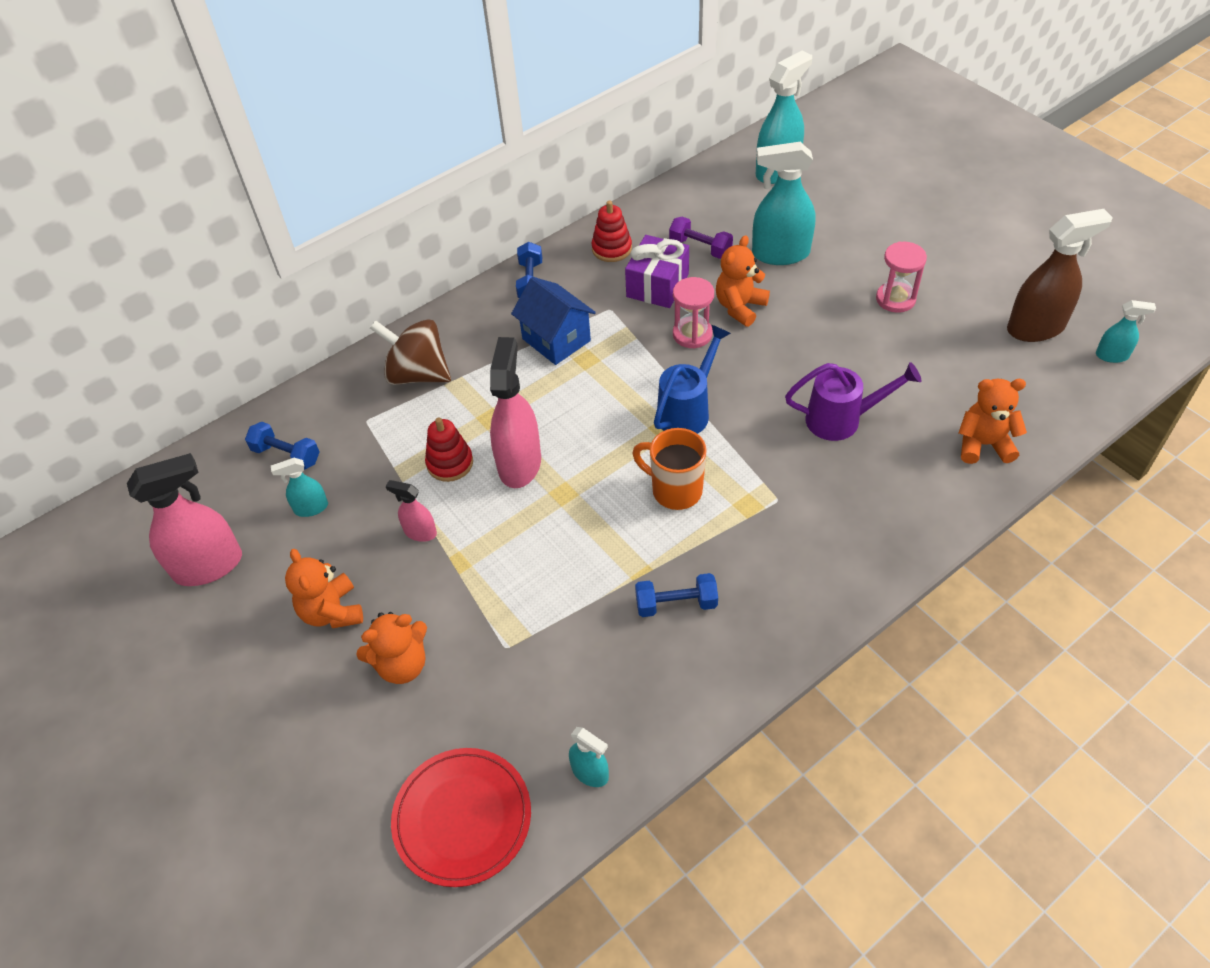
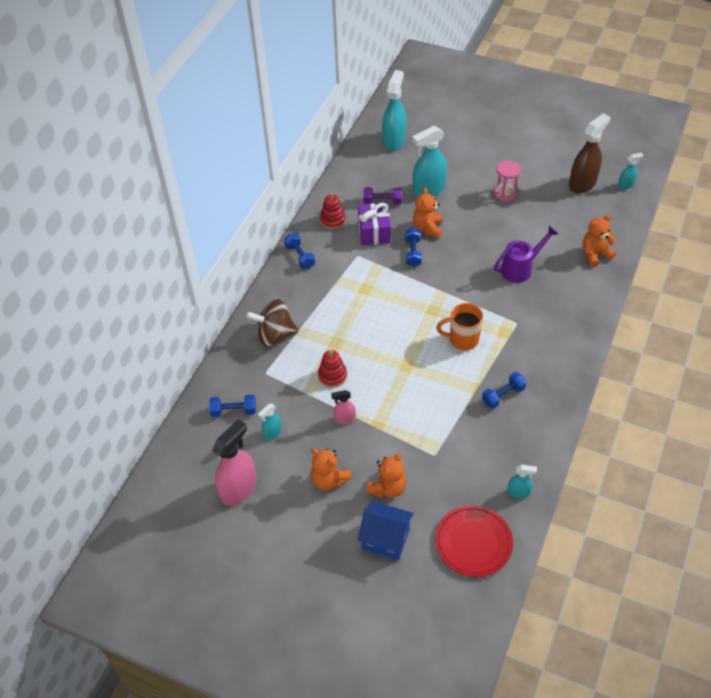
camera: 30 degrees left, 0 degrees up
pink spray bottle [490,337,541,488] -> none
blue house [511,277,596,365] -> blue house moved to [357,501,414,560]
blue watering can [654,325,731,434] -> none
pink hourglass [673,277,714,349] -> blue dumbbell [405,228,422,267]

